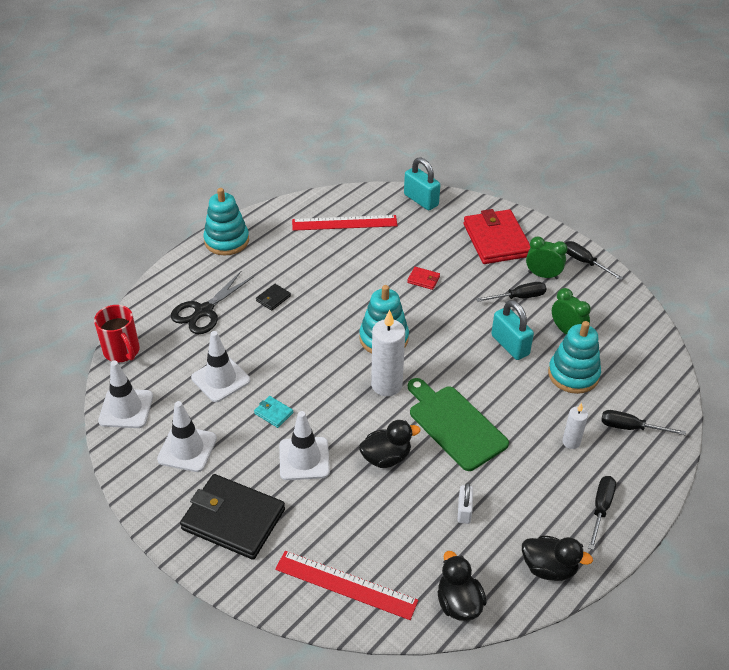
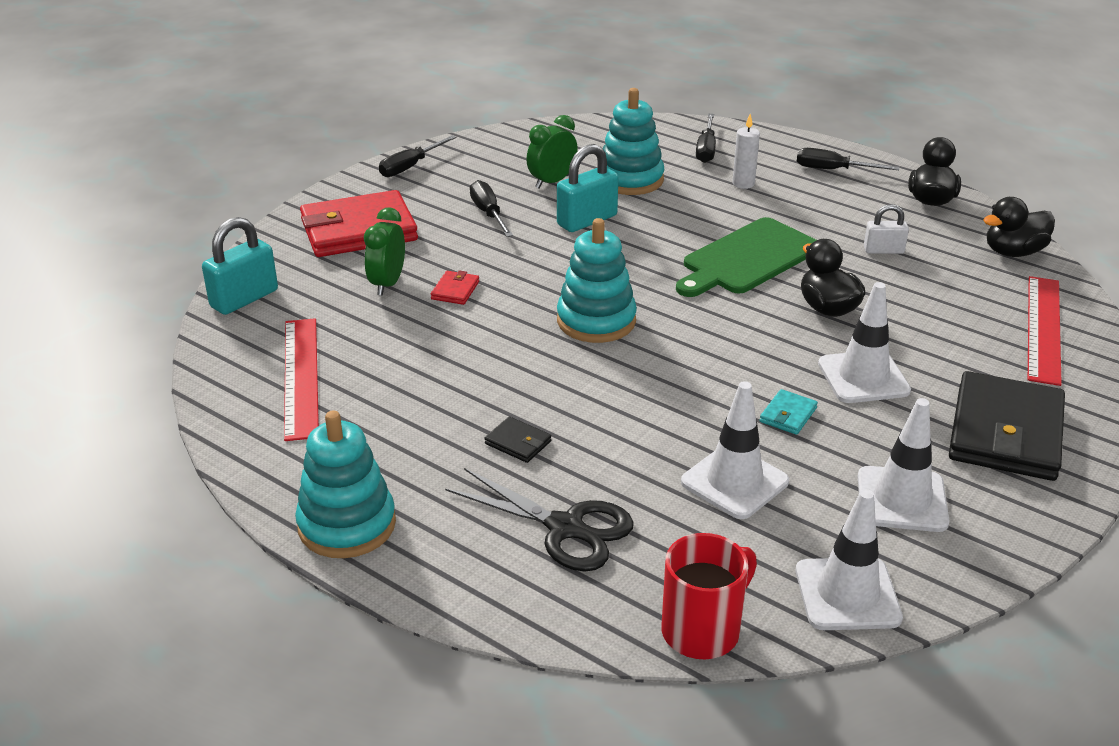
camera: 95 degrees left, 10 degrees down
white candle [371,310,405,396] -> none
green clock [526,236,568,279] -> green clock moved to [364,207,405,296]

